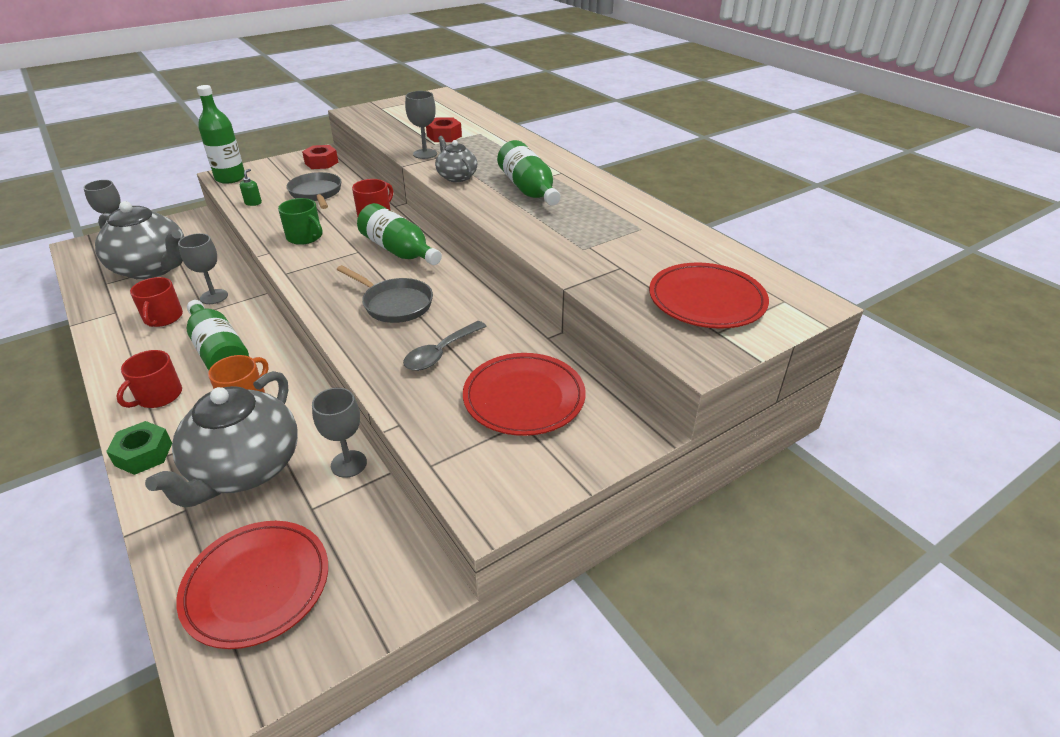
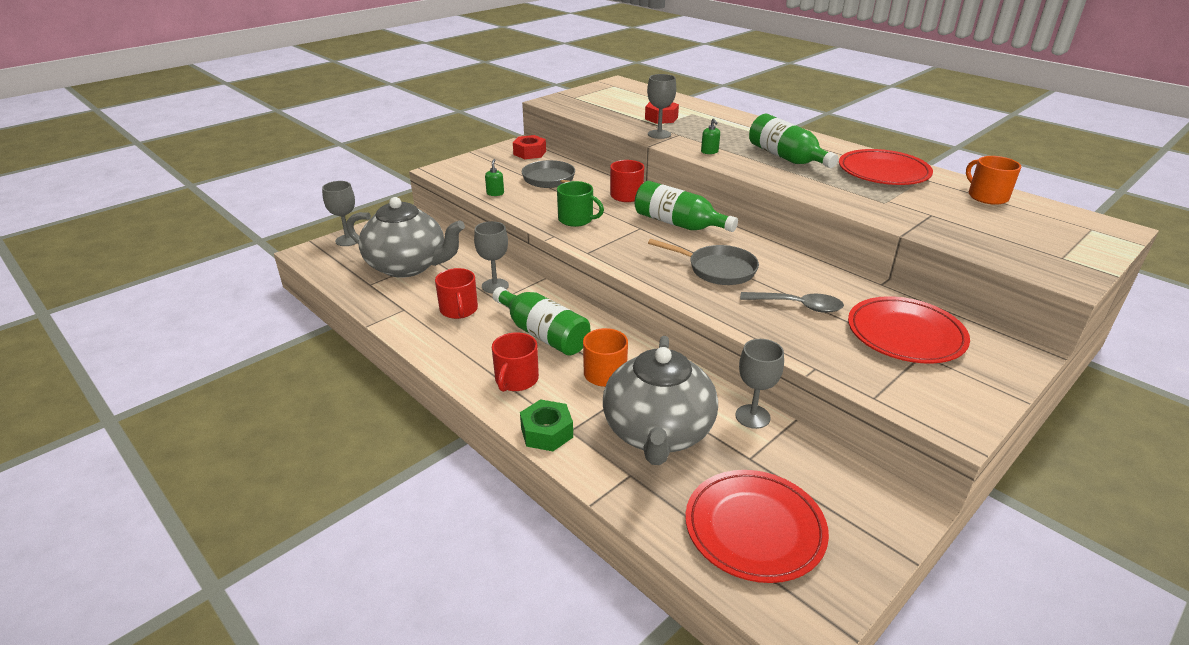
camera: 10 degrees left, 5 degrees down
green bottle [197,85,245,184] -> none
grey spoon [403,321,487,371] -> grey spoon turned 105 degrees counterclockwise [740,292,844,313]
grey teapot [435,136,477,182] -> green soap dispenser [701,118,720,154]
red plate [649,263,769,329] -> red plate moved to [839,149,933,185]
none -> orange mug [966,156,1021,205]

